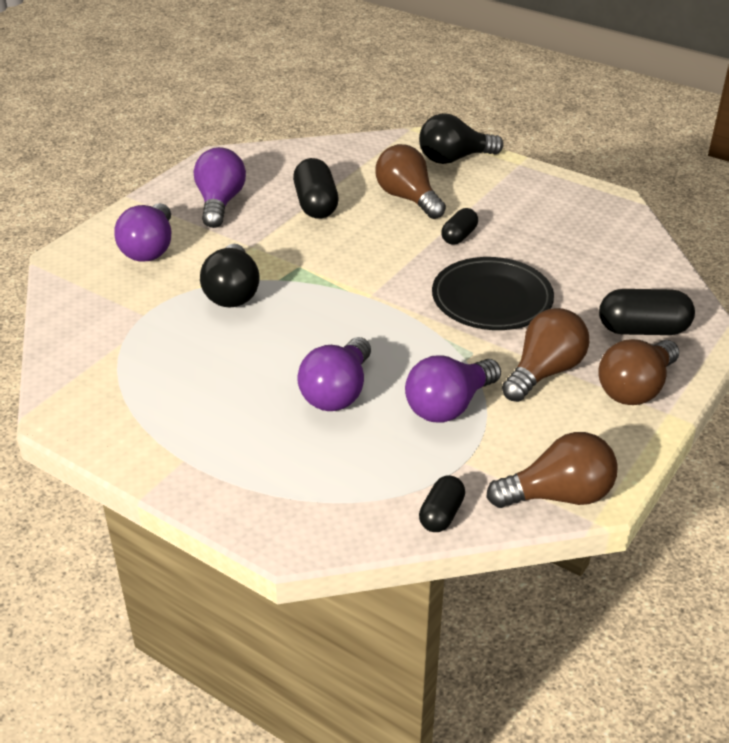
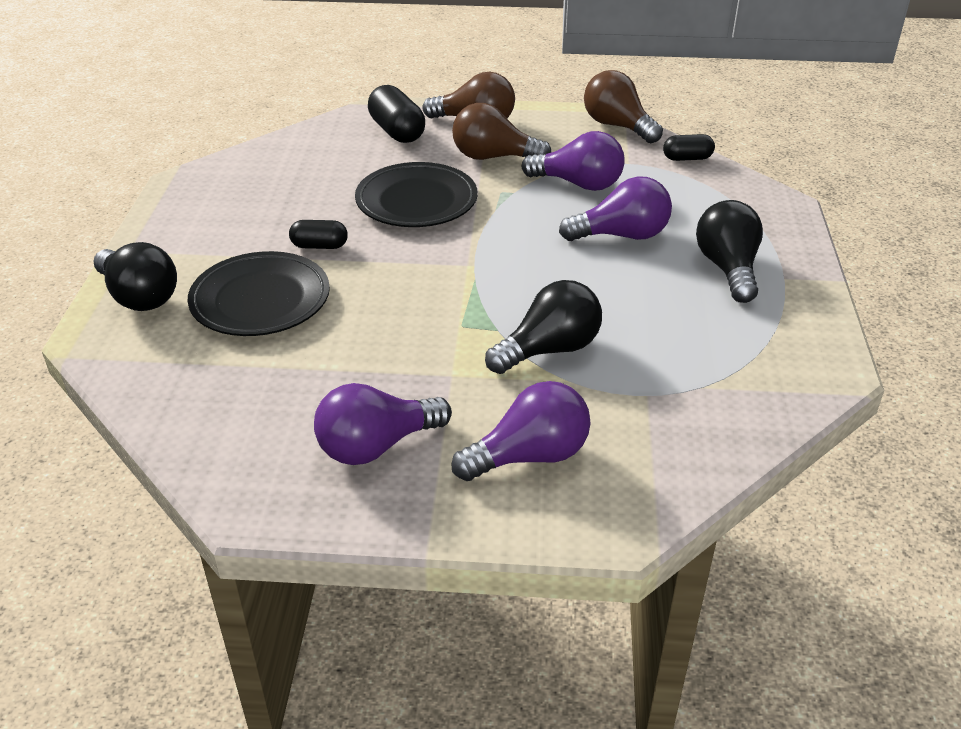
camera: 120 degrees left, 0 degrees up
black capsule [293,158,338,219] -> none
brown light bulb [375,144,446,219] -> black plate [188,251,330,336]
none -> black light bulb [696,200,763,303]

